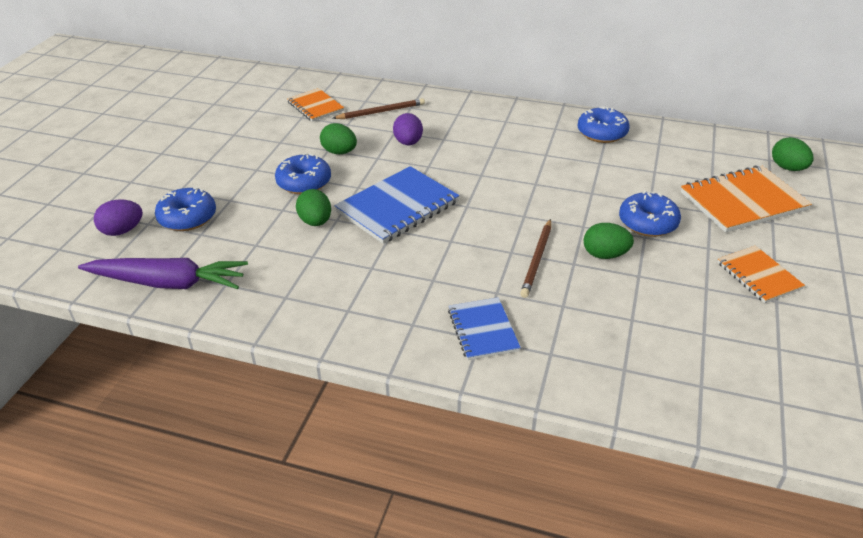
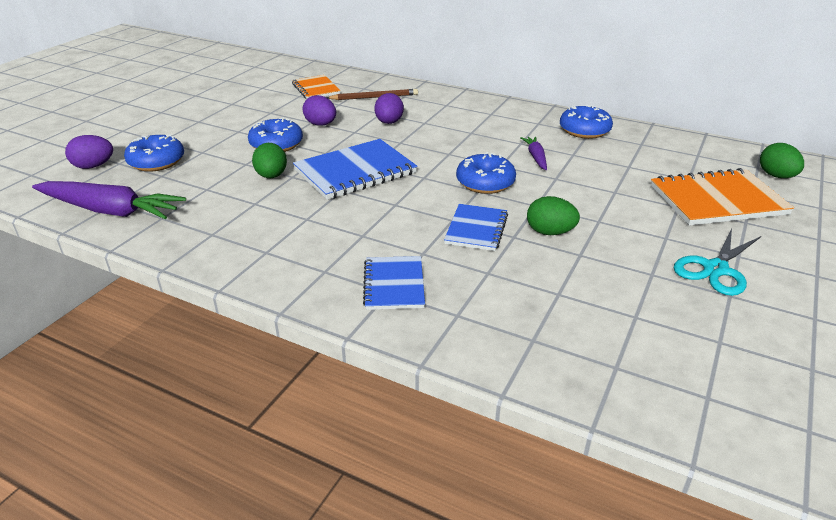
camera: 10 degrees right, 5 degrees down
green egg [320,123,357,154] -> purple egg [303,95,336,126]
brown pencil [520,219,551,298] -> blue notebook [444,204,508,251]
blue donut [619,191,681,237] -> blue donut moved to [456,152,516,194]
orange notebook [717,246,805,303] -> turquoise scissors [674,228,761,296]
none -> purple carrot [520,136,547,170]

